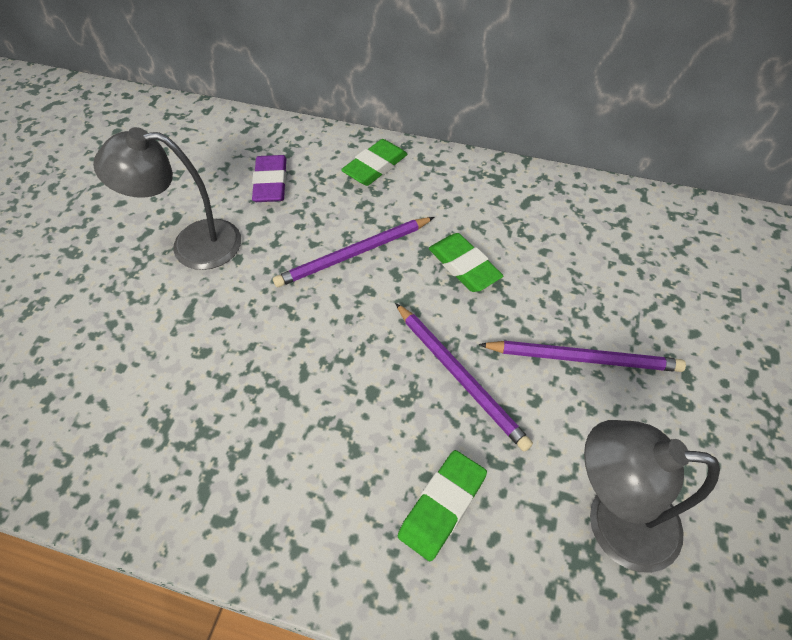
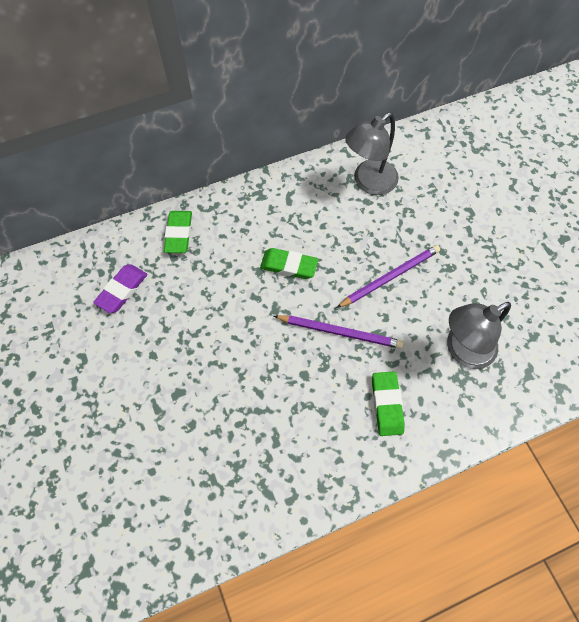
camera: 40 degrees left, 10 degrees up
grey lamp [93,127,241,270] -> grey lamp moved to [345,113,399,195]
purple eraser [252,155,287,202] -> purple eraser turned 75 degrees clockwise [93,264,147,313]
purple pencil [273,217,434,287] -> none

